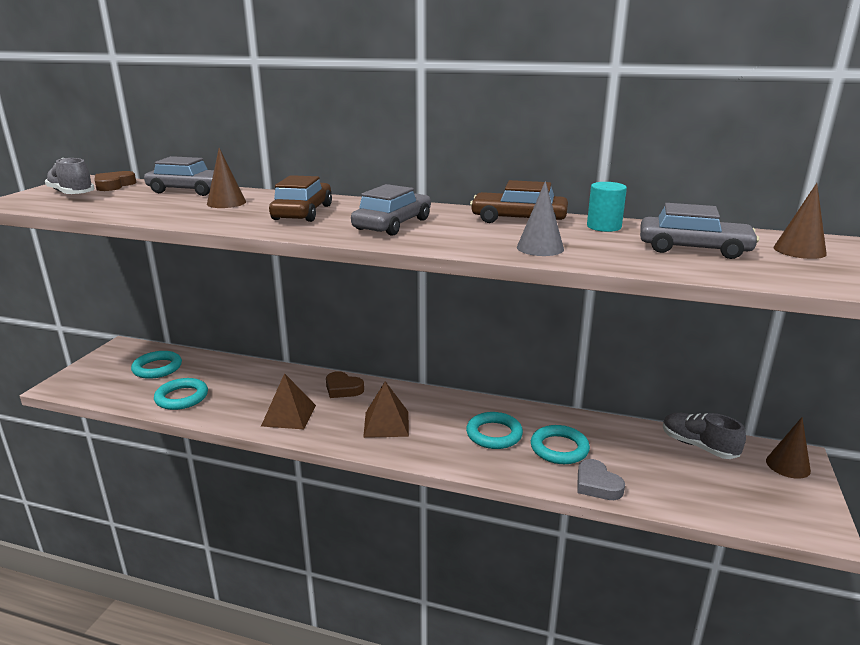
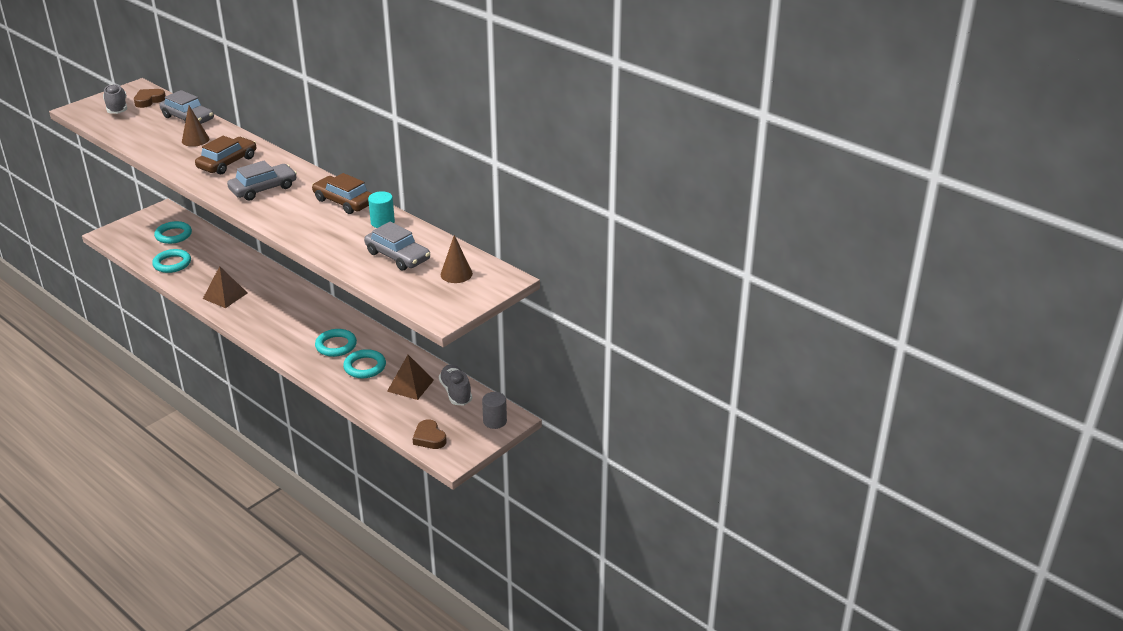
camera: 25 degrees right, 10 degrees up
brown heart [326,371,364,398] -> brown heart moved to [412,419,447,449]
brown pyramid [363,381,409,438] -> brown pyramid moved to [387,355,434,400]
grey cone [517,181,564,256] -> none
grey heart [578,459,625,500] -> none
brown cone [766,417,811,479] -> grey cylinder [482,392,507,429]

